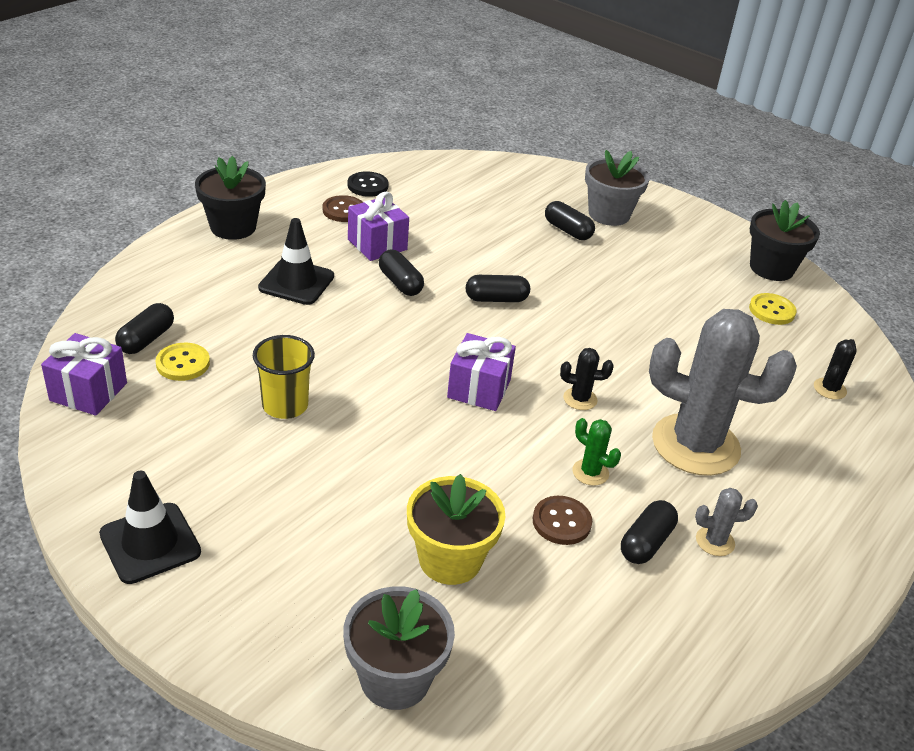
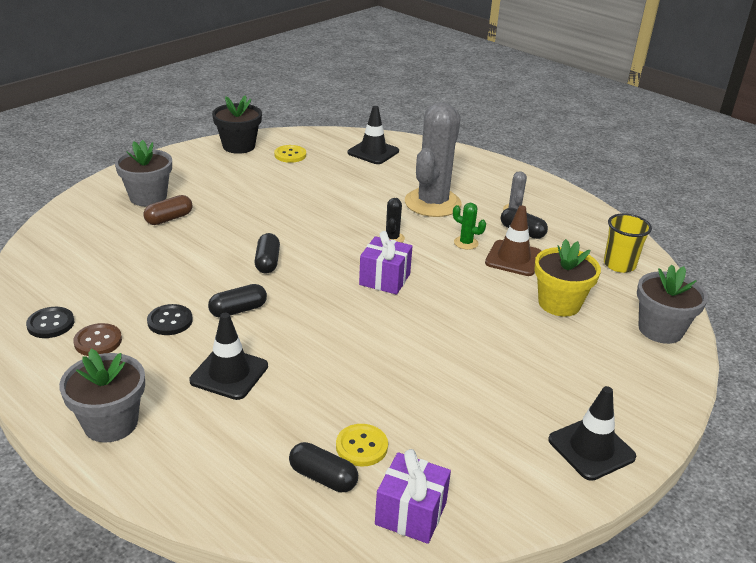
camera: 85 degrees left, 5 degrees down
black flower pot [195,156,266,240] -> grey flower pot [59,349,145,442]
yellow cup [253,335,315,419] -> yellow cup moved to [604,213,652,273]
purple gift [348,192,409,261] -> black button [147,304,193,335]
brown button [533,496,592,545] -> brown traffic cone [485,205,541,276]
black capsule [545,201,595,240] -> brown capsule [144,195,193,225]
green cactus [572,418,621,486] -> green cactus turned 75 degrees clockwise [453,203,486,250]
black cactus [814,339,857,400] -> black traffic cone [348,106,399,164]

